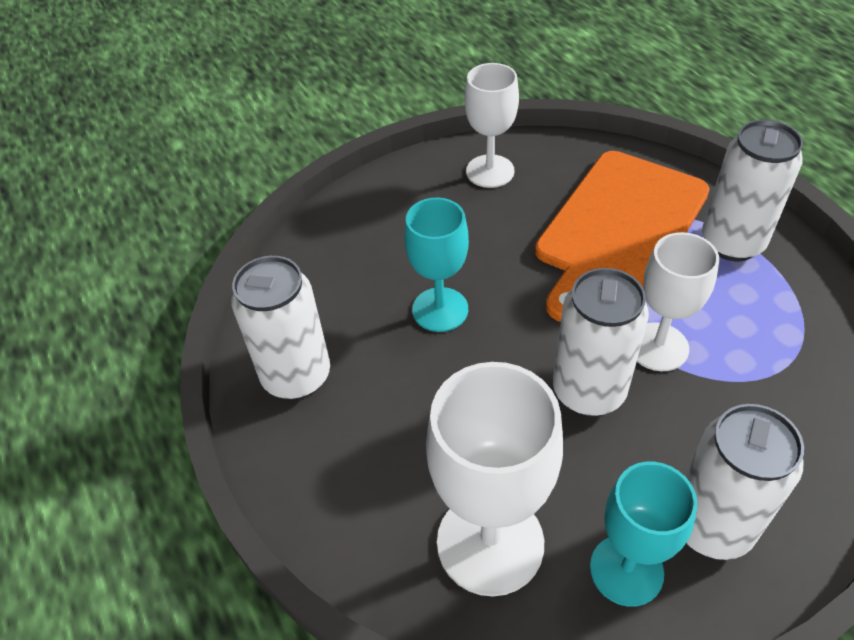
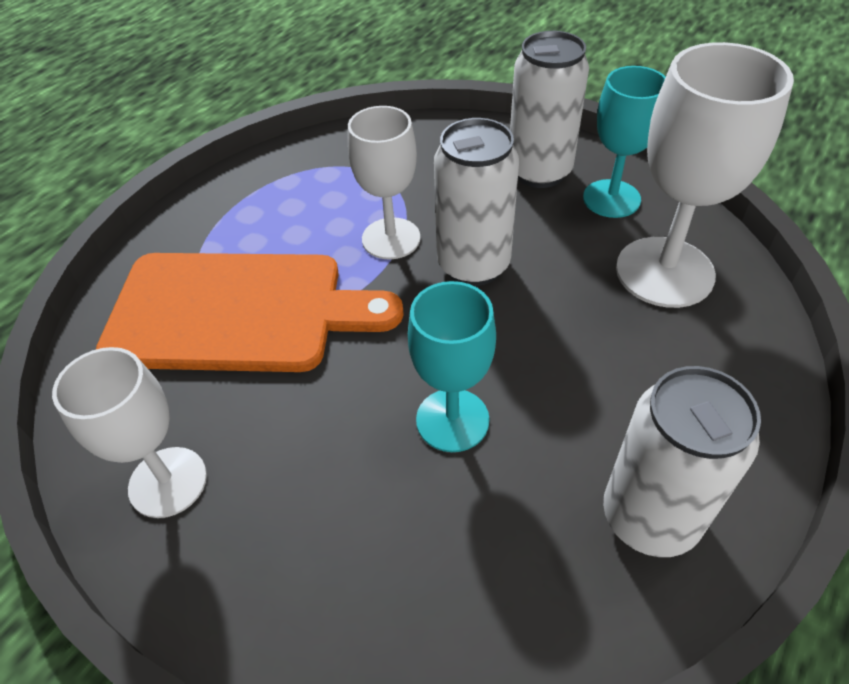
camera: 120 degrees left, 0 degrees up
white can [702,120,803,261] -> none

